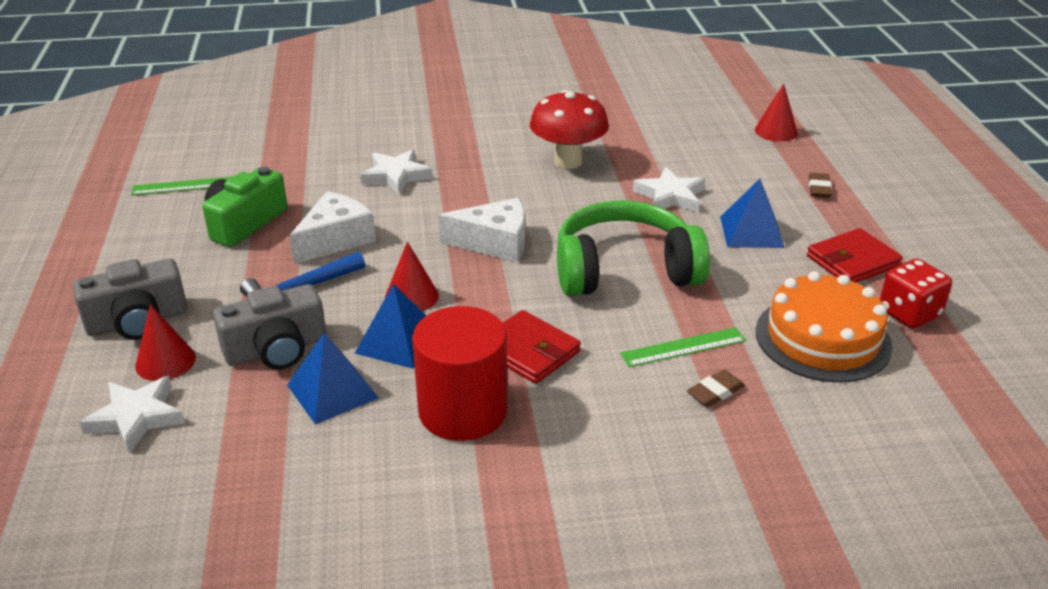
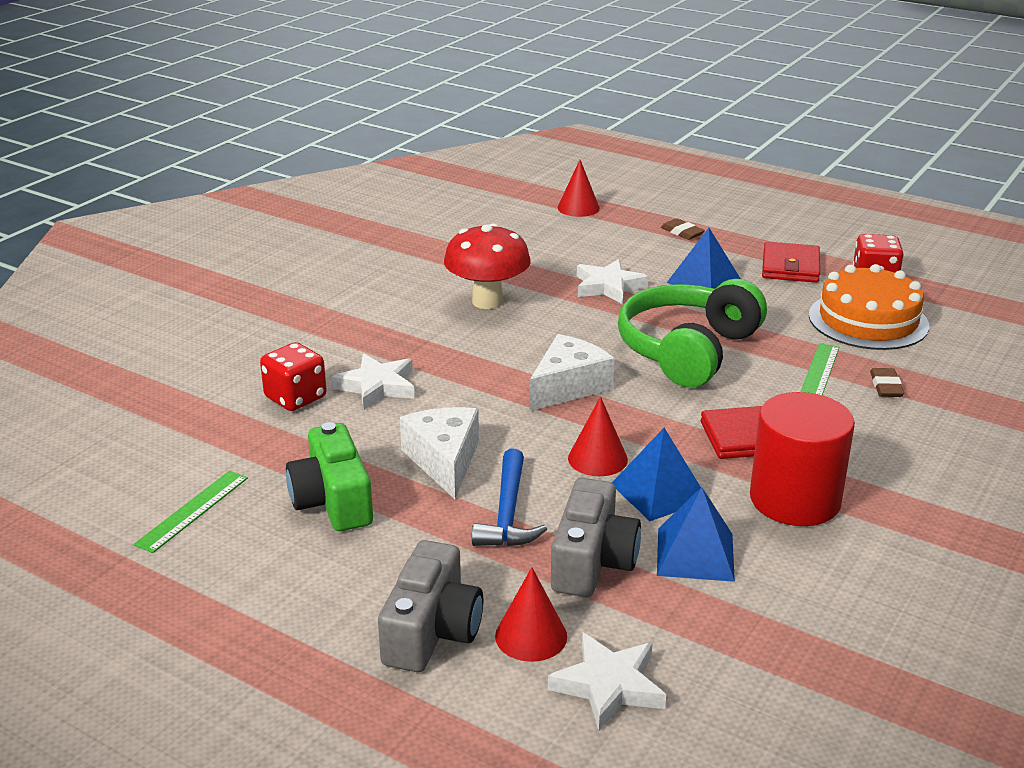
camera: 50 degrees left, 5 degrees down
none -> red dice [260,342,327,411]

